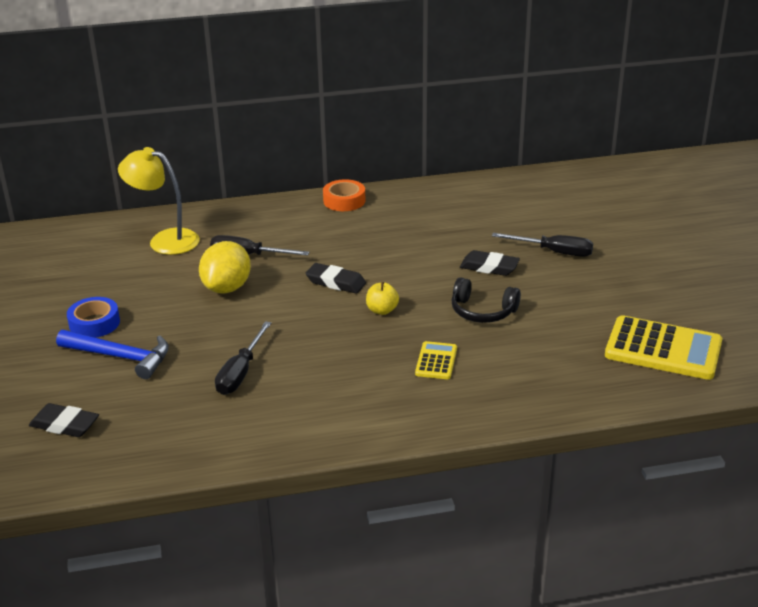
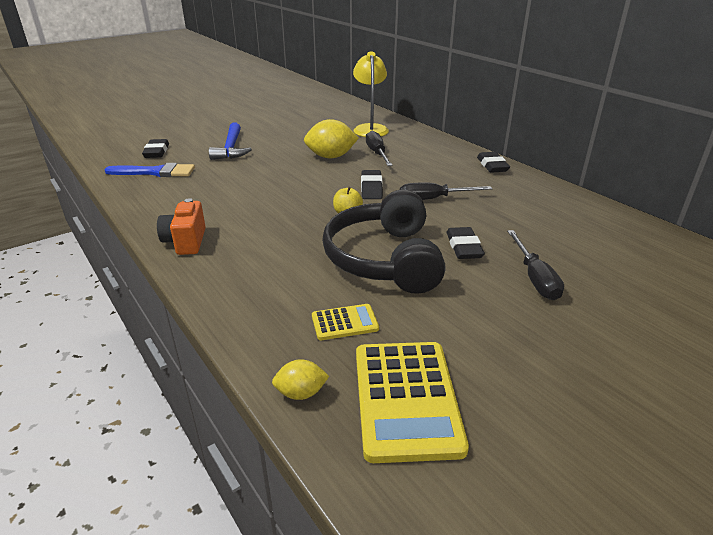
camera: 65 degrees right, 0 degrees up
blue tape [67,297,120,338] -> none
black screwdriver [215,321,271,395] -> black screwdriver moved to [400,182,492,200]
orange tape [323,179,365,211] -> black eraser [477,152,510,173]
yellow calculator [415,341,457,379] -> yellow calculator moved to [312,304,379,340]
black headphones [451,277,521,323] -> black headphones [322,189,446,294], size x1.89
none -> blue brush [104,163,195,177]
none -> orange camera [157,198,206,255]
none -> yellow lemon [272,359,329,400]

